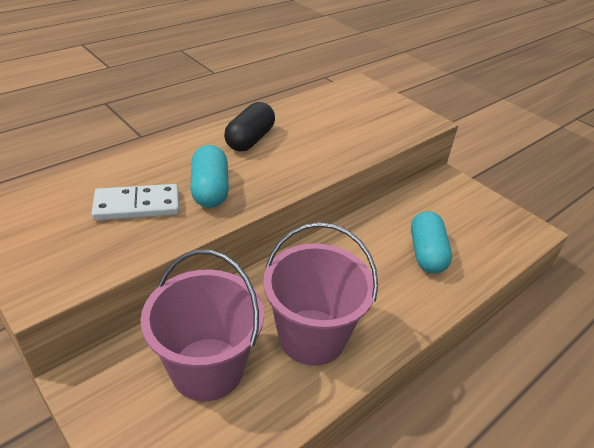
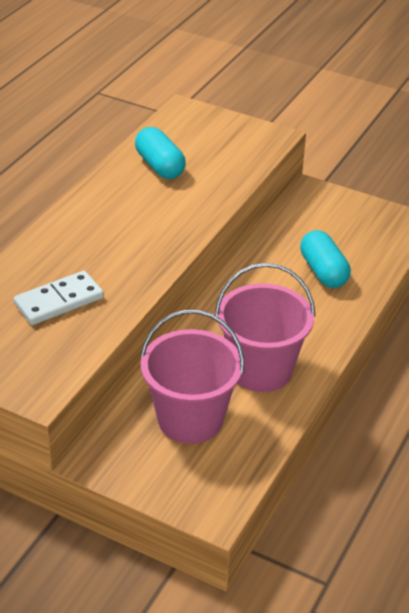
camera: 20 degrees left, 0 degrees up
turquoise capsule [190,145,229,208] -> turquoise capsule moved to [135,127,186,179]
black capsule [224,102,275,151] -> none

